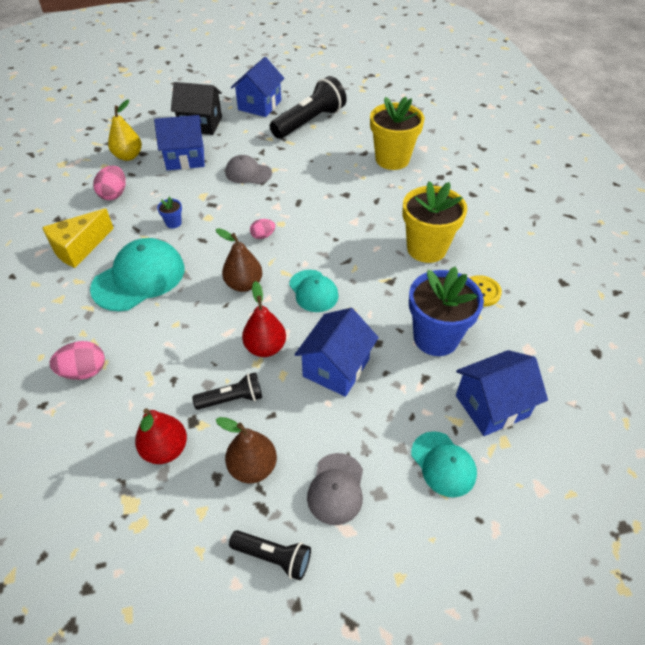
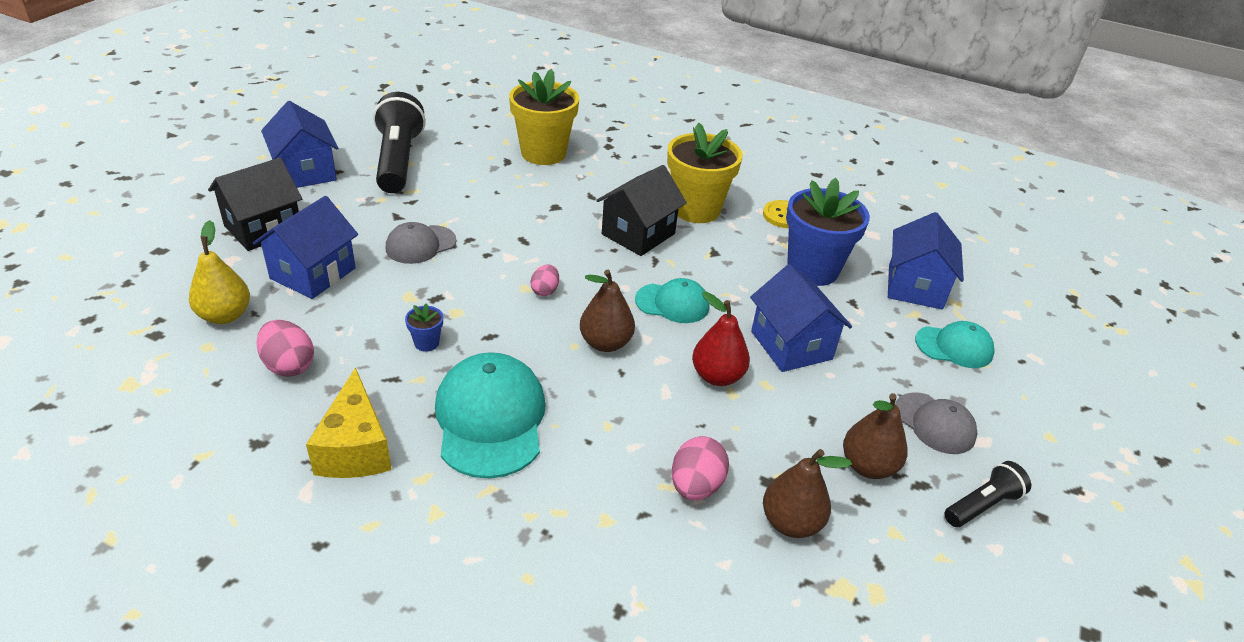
camera: 55 degrees left, 10 degrees down
pink egg [50,341,105,380] -> pink egg moved to [672,436,729,500]
red pear [135,408,187,464] -> brown pear [763,449,852,538]
black flashlight [192,372,262,410] -> none
none -> black house [597,165,687,256]

